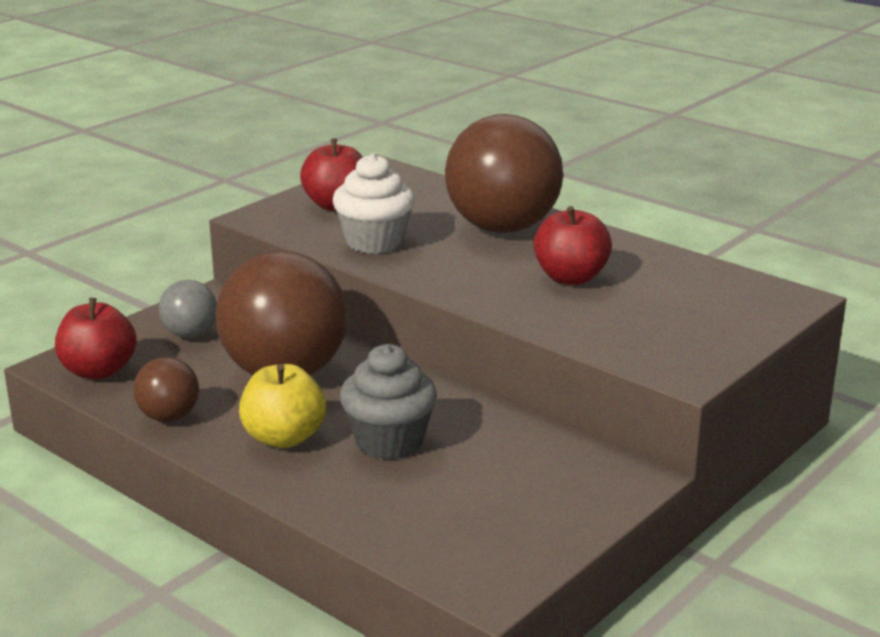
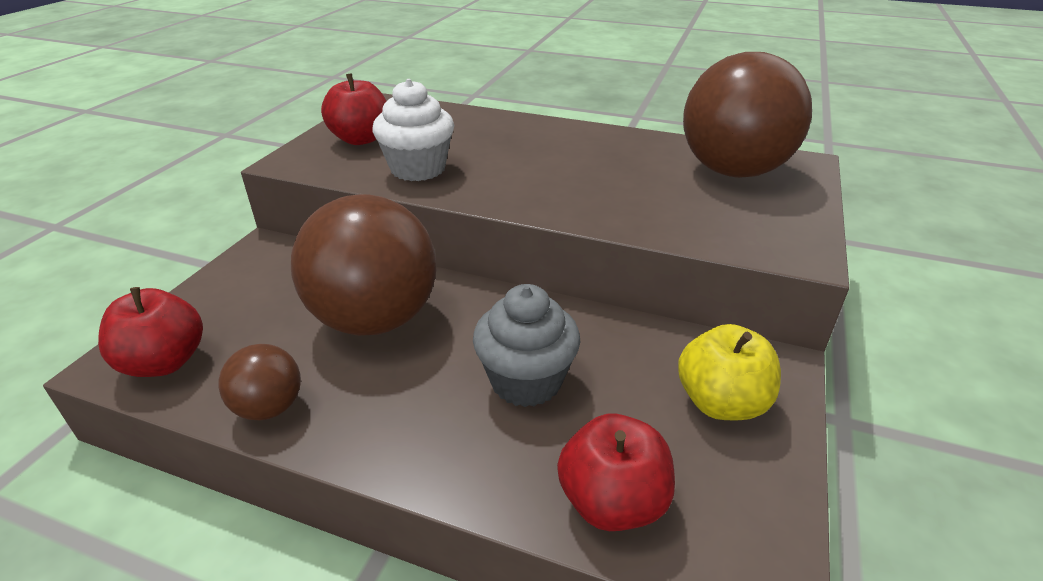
camera: 20 degrees left, 10 degrees up
grey ball [159,280,217,338] -> none
yellow apple [239,364,326,448] -> yellow apple moved to [678,324,781,420]
brown ball [445,114,563,233] -> brown ball moved to [683,52,812,178]
red apple [534,206,612,285] -> red apple moved to [557,414,675,531]

